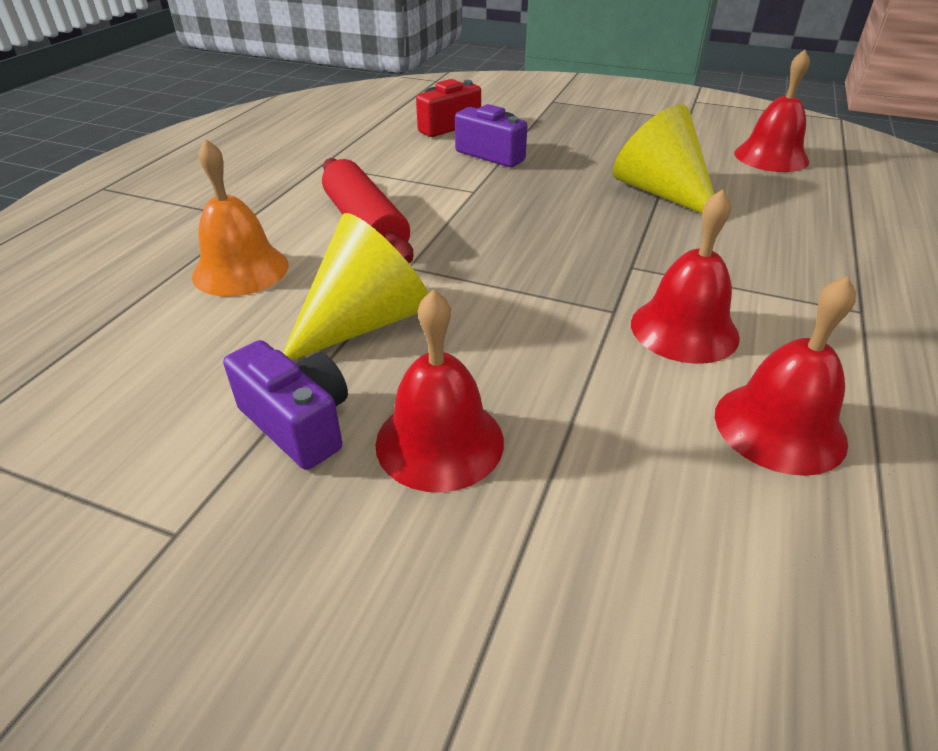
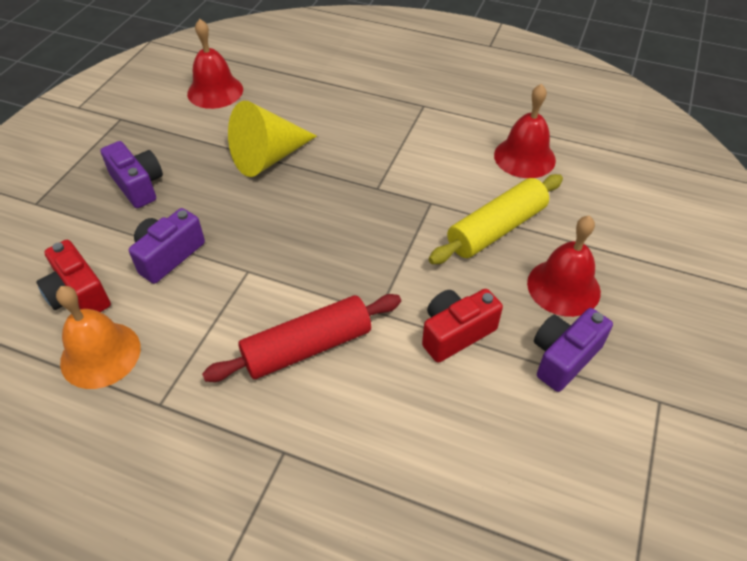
camera: 90 degrees left, 10 degrees up
orange bell [192,139,289,297] -> orange bell moved to [56,286,141,389]
yellow cone [283,213,429,360] -> red camera [422,289,503,363]
red bell [631,189,740,364] -> none
none -> purple camera [101,141,163,208]
none -> yellow rolling pin [429,174,563,264]

